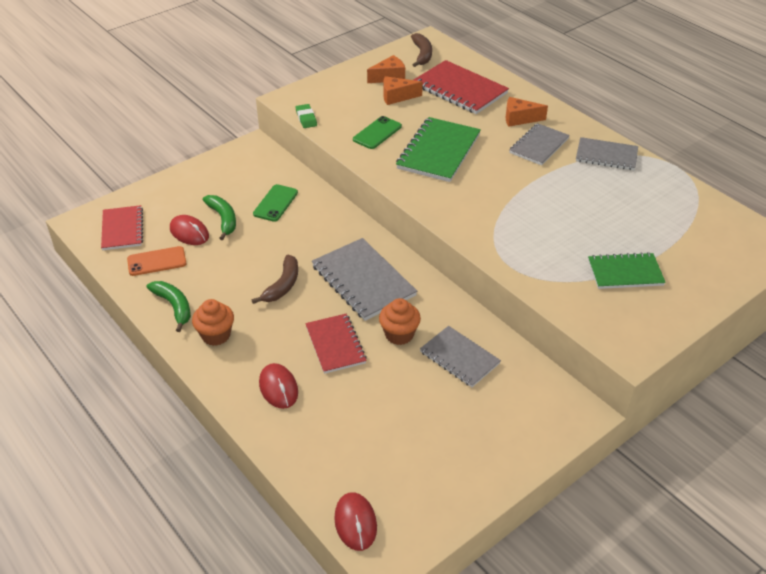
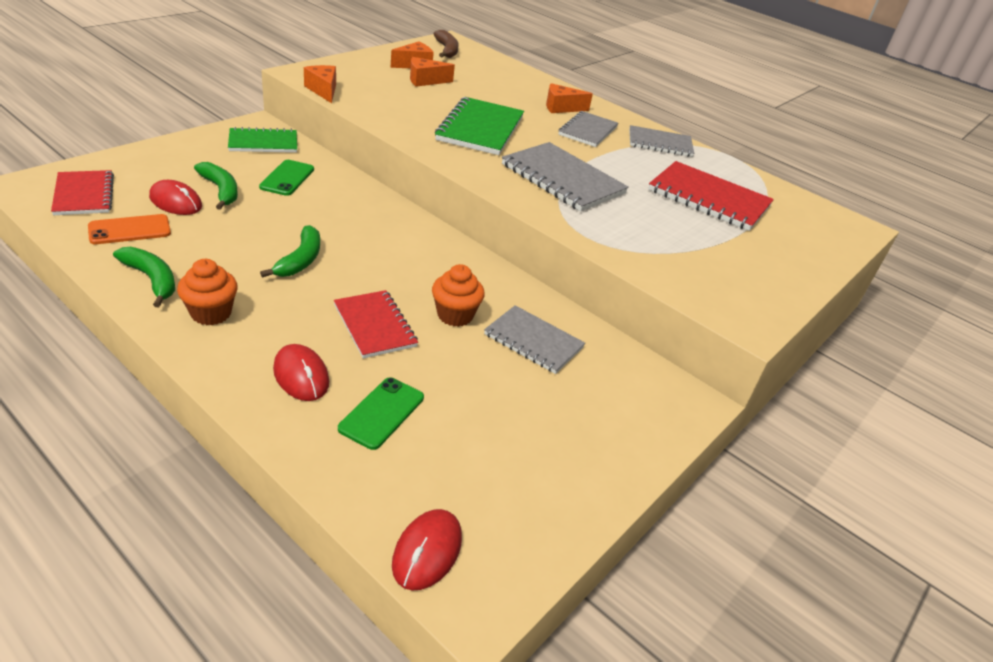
camera: 15 degrees left, 5 degrees down
brown banana [252,255,298,304] -> green banana [260,225,320,277]
green eraser [296,104,317,128] -> orange cheese [304,65,336,103]
grey notebook [312,238,417,321] -> grey notebook moved to [502,142,629,212]
red mouse [334,492,377,551] -> red mouse turned 45 degrees clockwise [392,509,462,591]
green phone [353,116,402,149] -> green phone moved to [338,377,424,450]
red notebook [413,60,509,114] -> red notebook moved to [648,161,774,231]
green notebook [588,252,666,289] -> green notebook moved to [228,127,297,153]

